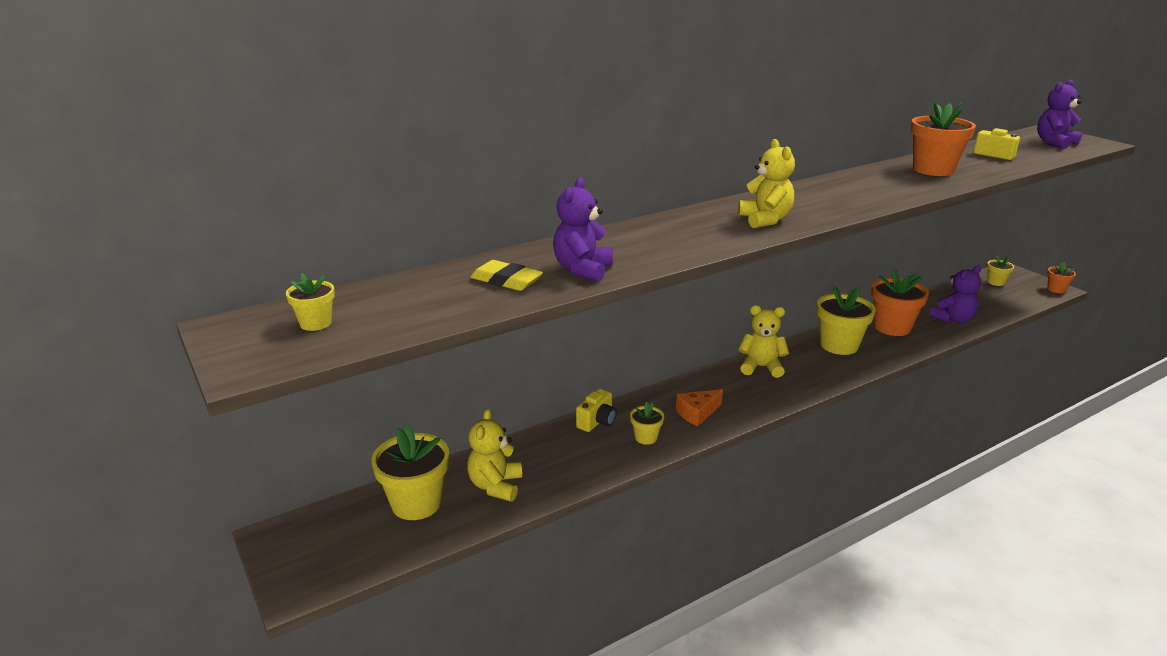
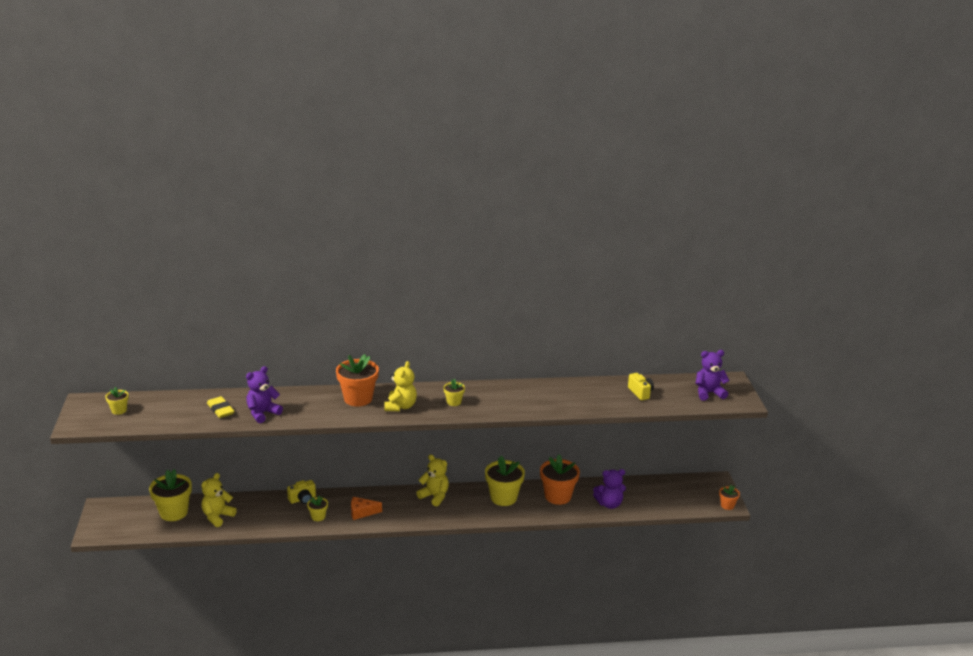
camera: 25 degrees right, 0 degrees up
orange flower pot [911,102,976,176] -> orange flower pot moved to [336,354,379,406]
yellow flower pot [987,256,1014,286] -> yellow flower pot moved to [443,379,465,406]

